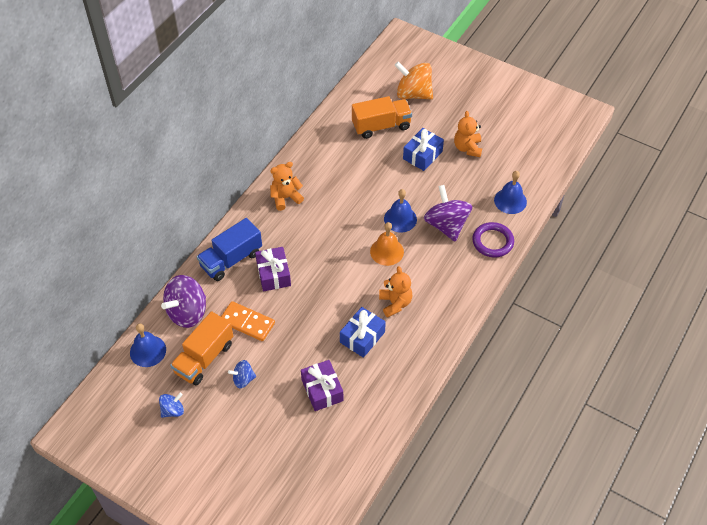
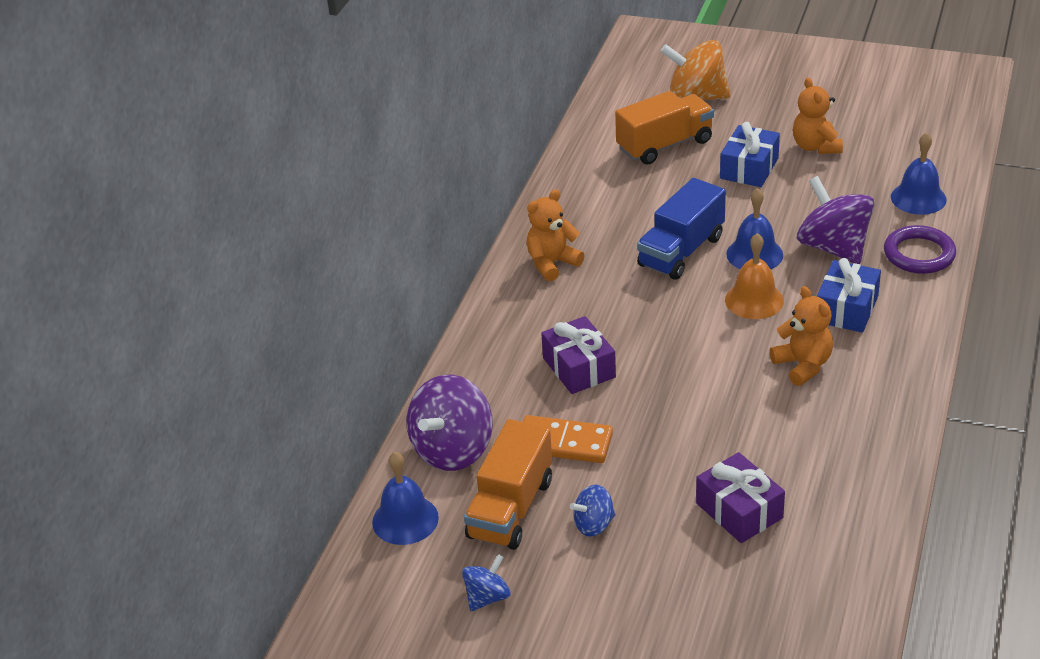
camera: 10 degrees left, 15 degrees down
blue truck [197,218,262,281] -> blue truck moved to [637,178,726,280]
blue gift [340,307,386,358] -> blue gift moved to [817,258,881,333]

